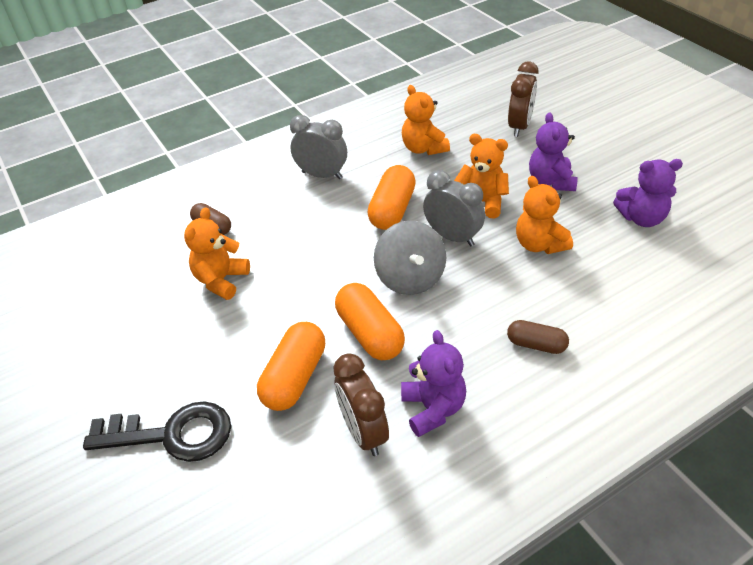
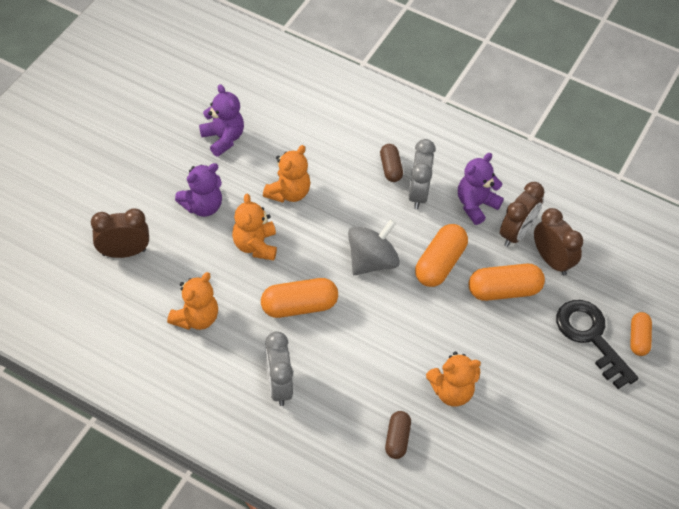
camera: 125 degrees left, 10 degrees up
grey clock [423,170,485,246] -> grey clock moved to [408,139,436,209]
none -> brown clock [534,208,583,275]
none -> orange capsule [630,312,652,356]

